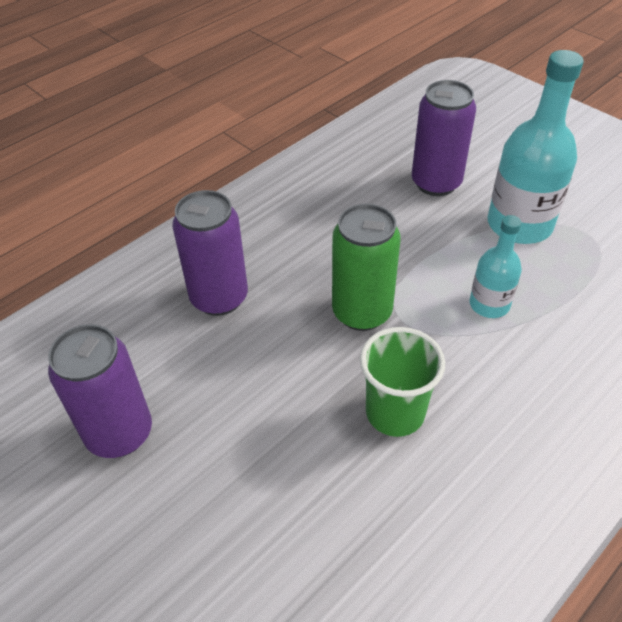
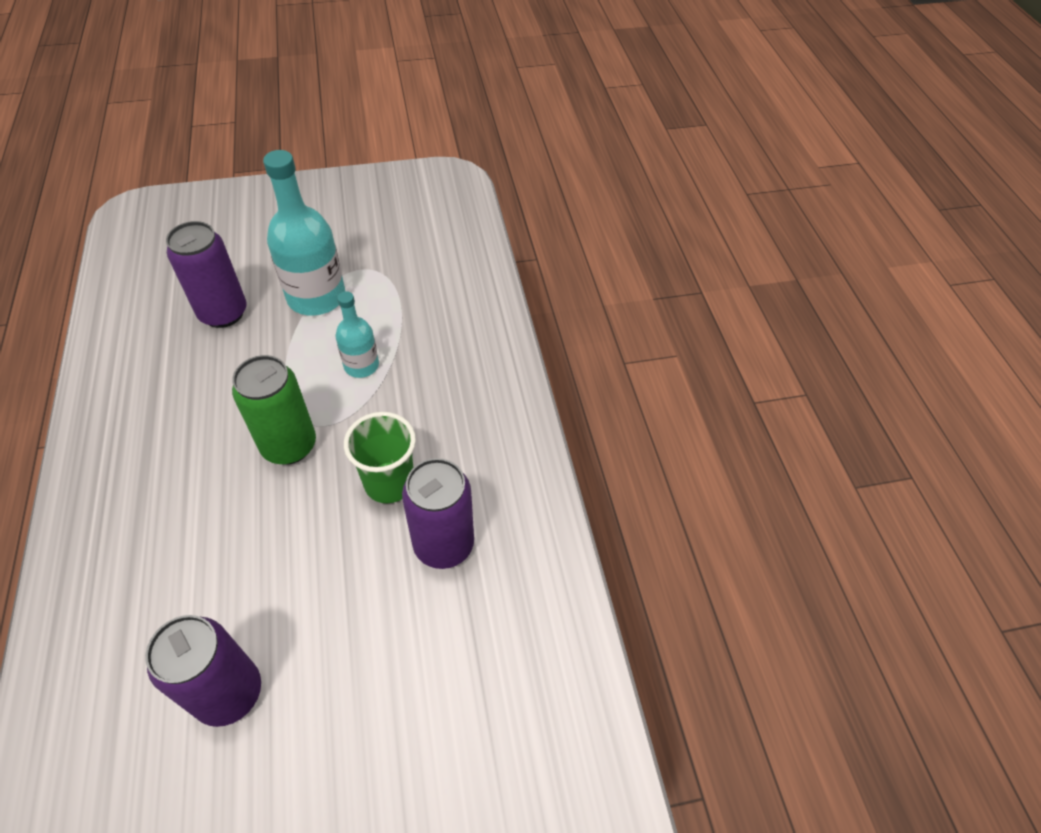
camera: 60 degrees left, 5 degrees up
purple can [172,190,248,316] -> purple can moved to [402,458,474,569]

